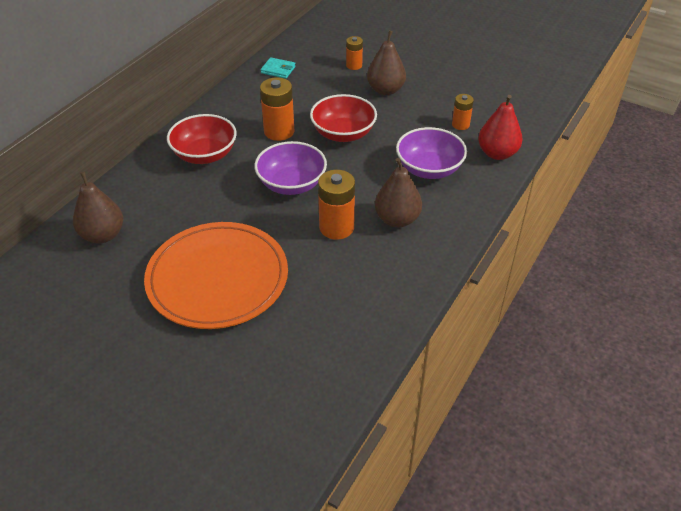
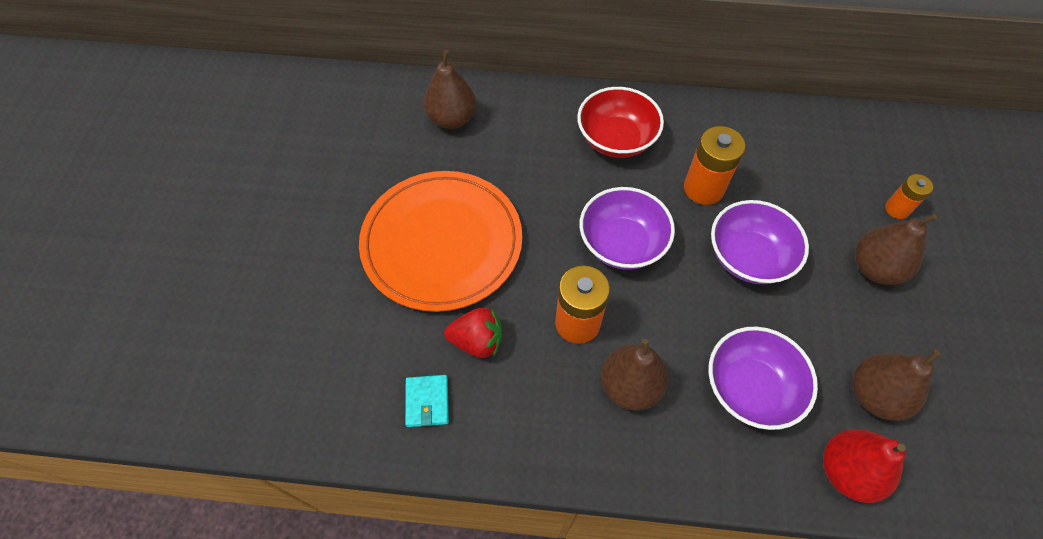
camera: 65 degrees right, 15 degrees up
turquoise wallet [261,57,296,79] -> turquoise wallet moved to [405,375,449,427]
red bowl [310,94,377,142] -> purple bowl [711,200,809,284]
orange battery [452,94,474,130] -> brown pear [853,350,941,421]
none -> red strawberry [444,308,502,358]

